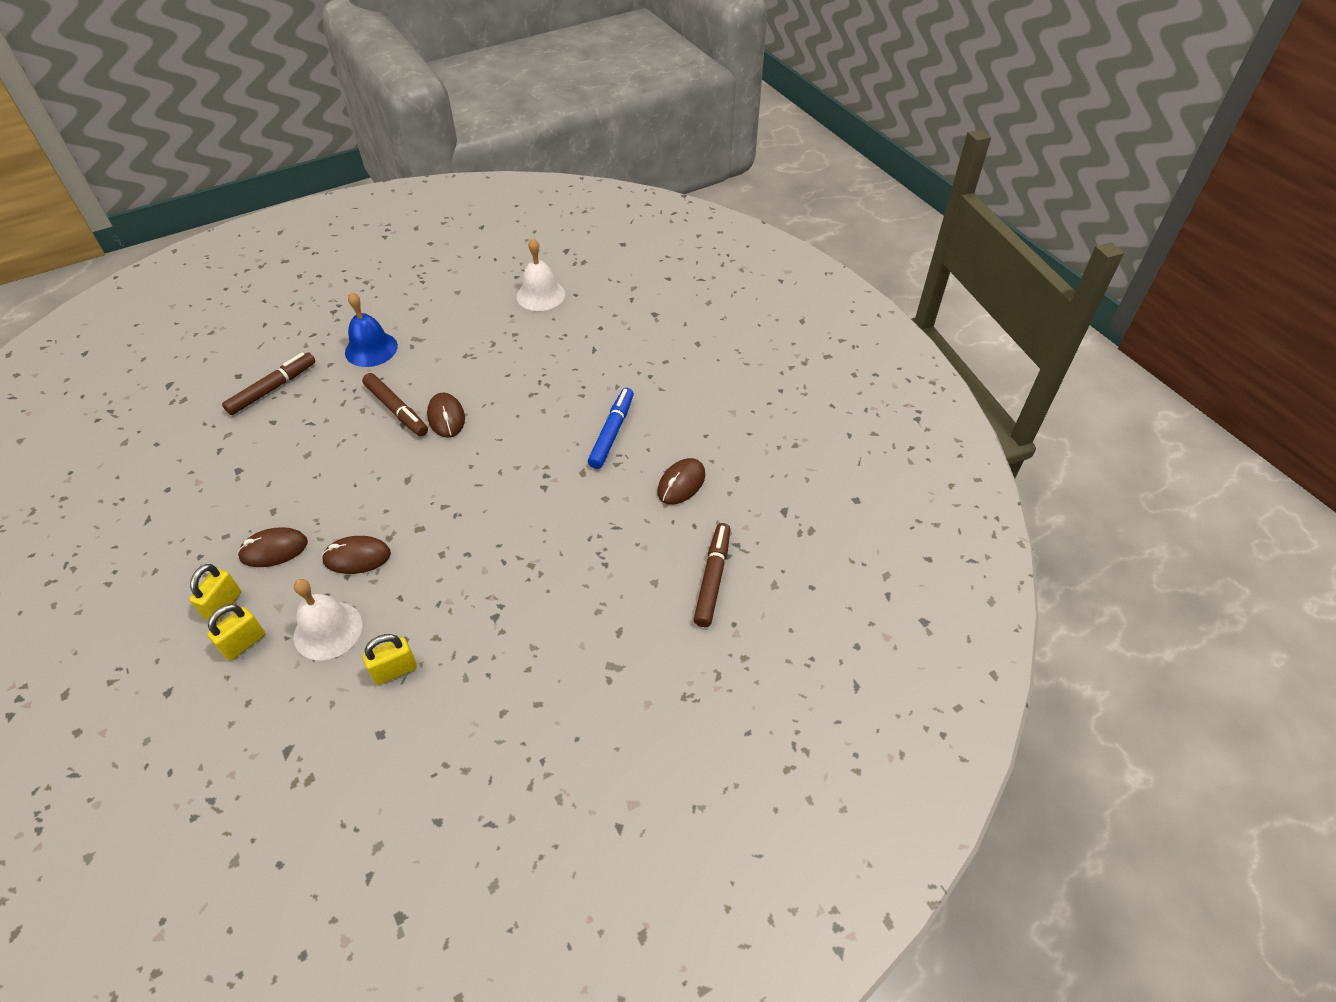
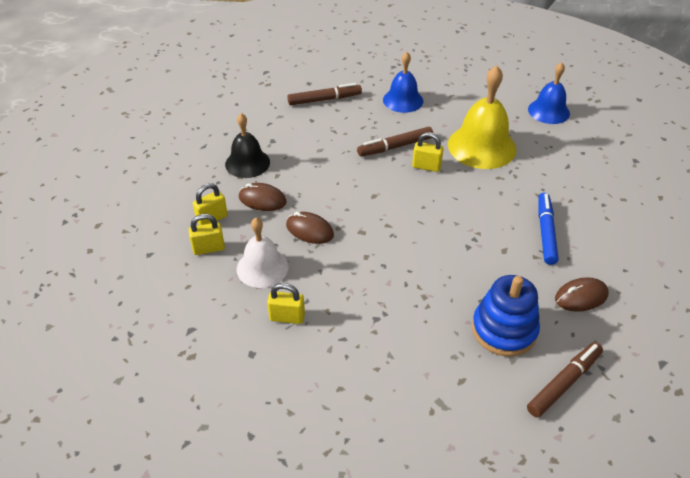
camera: 35 degrees right, 5 degrees down
brown marker [362,373,428,436] -> brown marker turned 75 degrees clockwise [357,127,433,156]
brown mouse [427,393,465,438] -> yellow padlock [412,132,443,172]
white bell [516,238,565,311] -> blue bell [528,62,570,124]
blue marker [588,388,634,469] -> blue marker turned 45 degrees counterclockwise [538,193,559,265]
none -> black bell [225,113,270,178]
none -> yellow bell [448,65,517,169]
none -> blue stacking toy [472,275,540,357]

